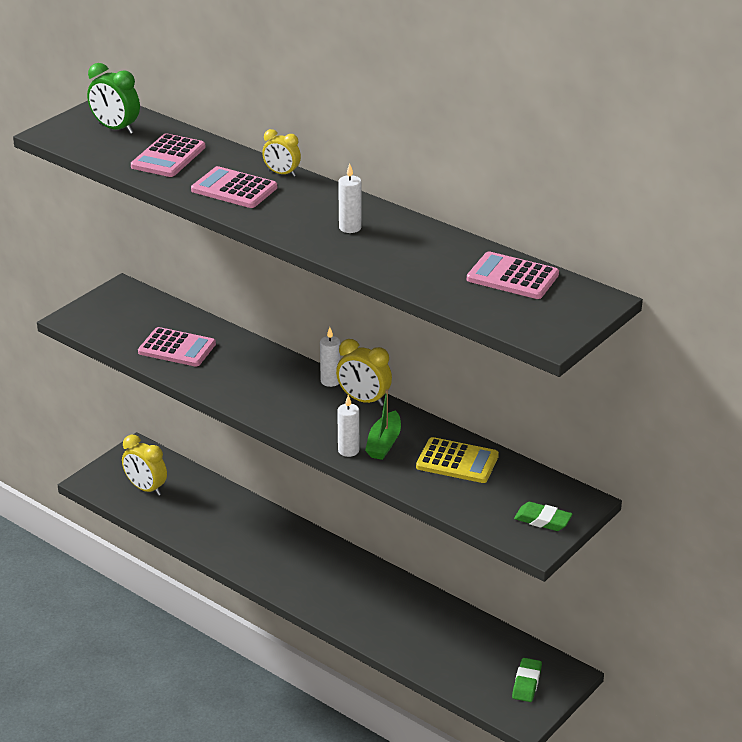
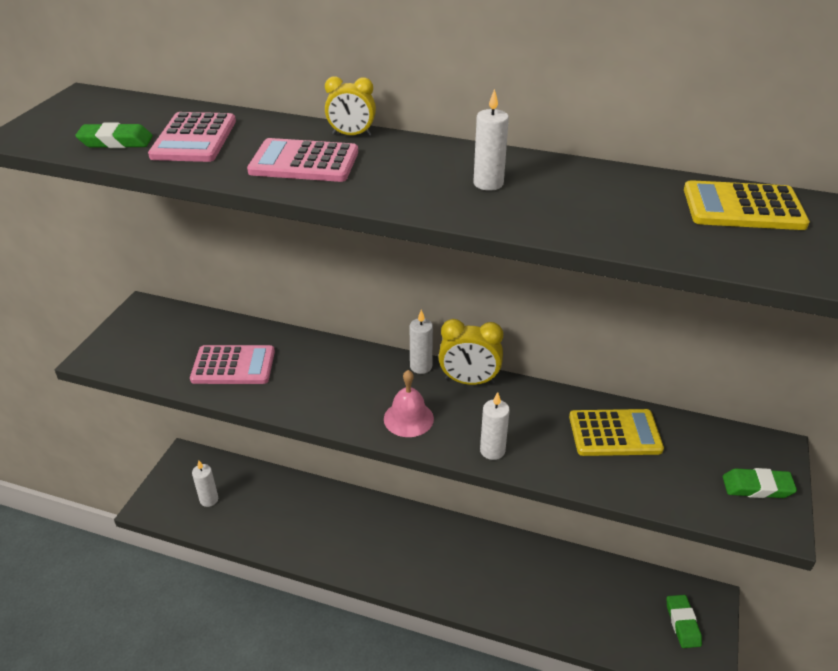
camera: 20 degrees left, 5 degrees up
green clock [87,63,140,134] -> none
yellow clock [122,435,167,496] -> white candle [192,460,218,507]
green boat [365,389,401,460] -> none
pink calculator [467,252,559,299] -> yellow calculator [684,180,810,230]
none -> green eraser [75,123,153,148]
none -> pink bell [384,370,434,437]

